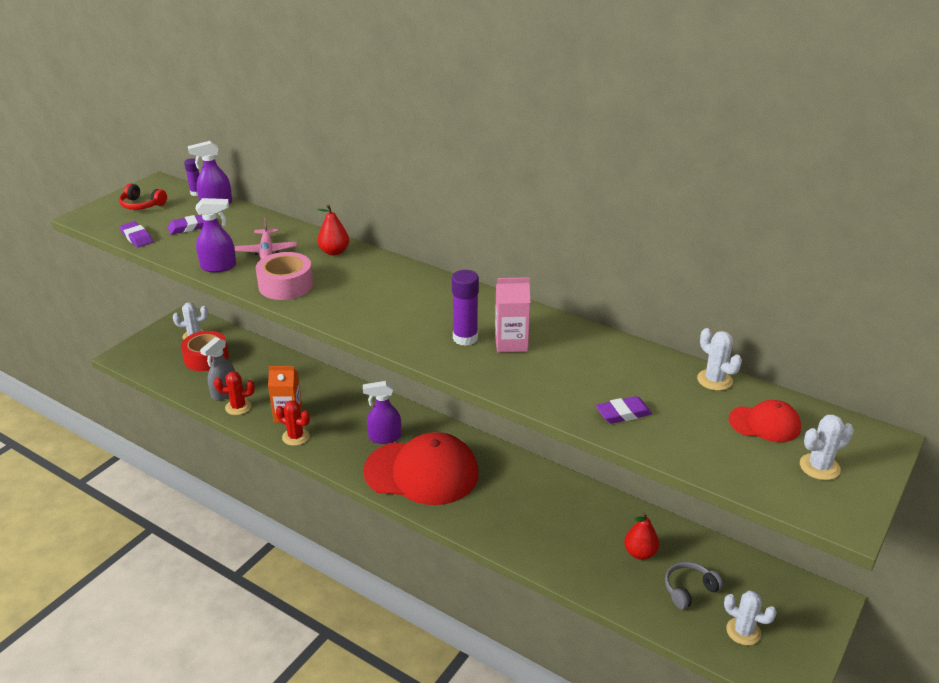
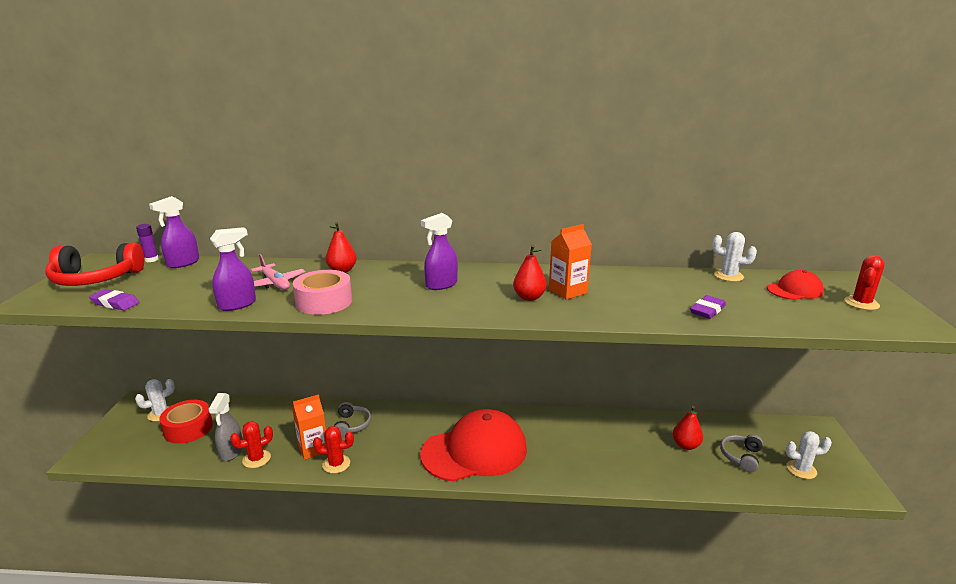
camera: 30 degrees left, 10 degrees down
red headphones [119,183,167,210] -> red headphones [45,243,144,286], size x1.74
purple eraser [168,215,204,235] -> none
purple spray bottle [363,381,401,444] -> purple spray bottle moved to [421,213,458,290]
purple glue stick [452,270,479,346] -> red pear [513,245,547,301]
pink carton [495,277,530,352] -> orange carton [549,224,592,300]
white cactus [800,415,854,480] -> red cactus [844,255,885,310]
none -> grey headphones [334,402,371,438]

